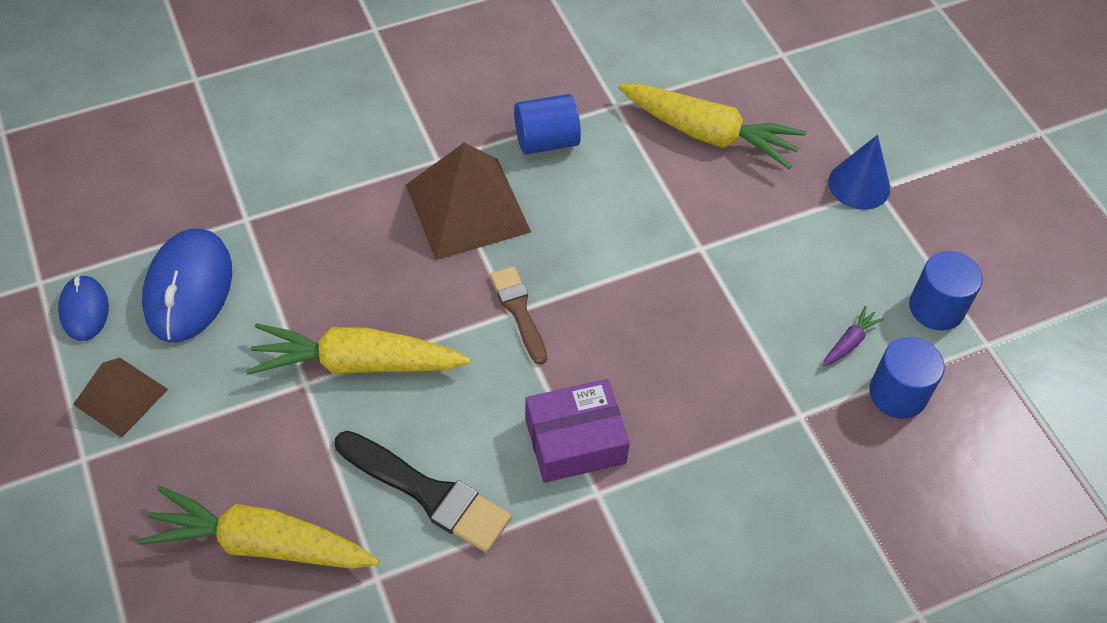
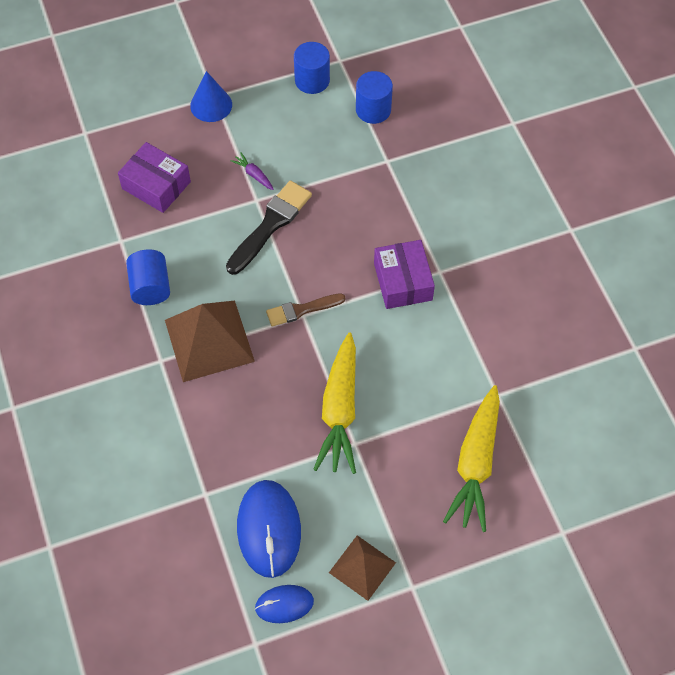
camera: 85 degrees left, 5 degrees up
blue mouse [142,228,232,343] -> blue mouse turned 75 degrees clockwise [237,480,301,578]
black brush [335,431,512,553] -> black brush moved to [226,181,312,275]
yellow carrot [619,84,806,169] -> purple box [118,142,191,213]
purple carrot [823,306,884,366] -> purple carrot moved to [230,152,274,190]

